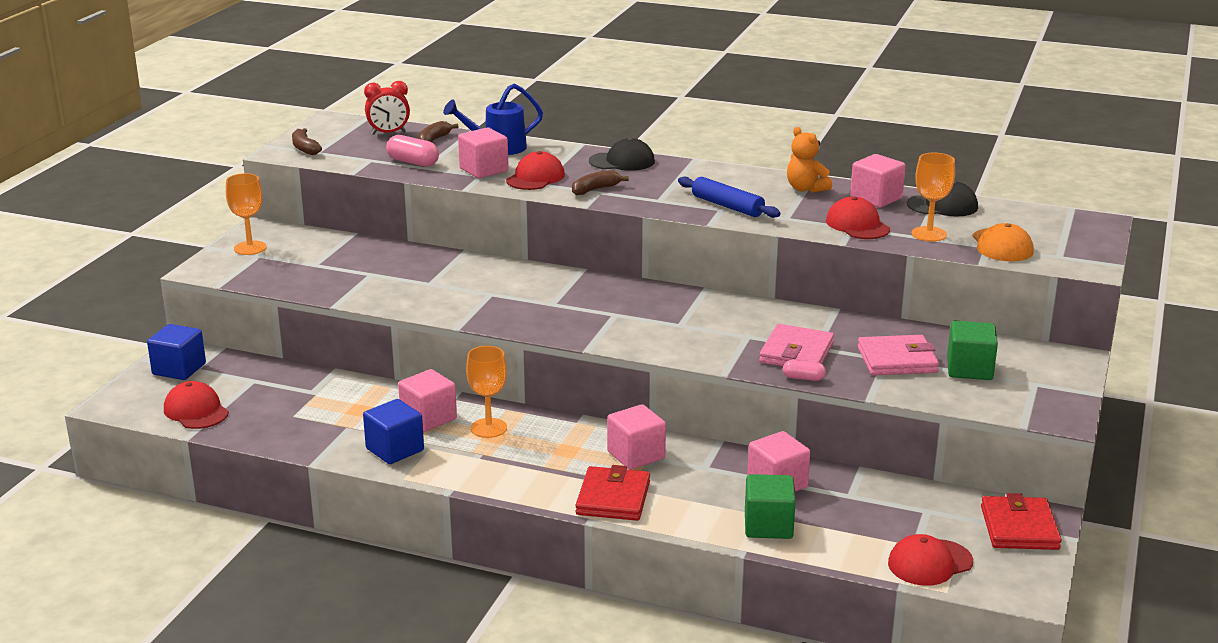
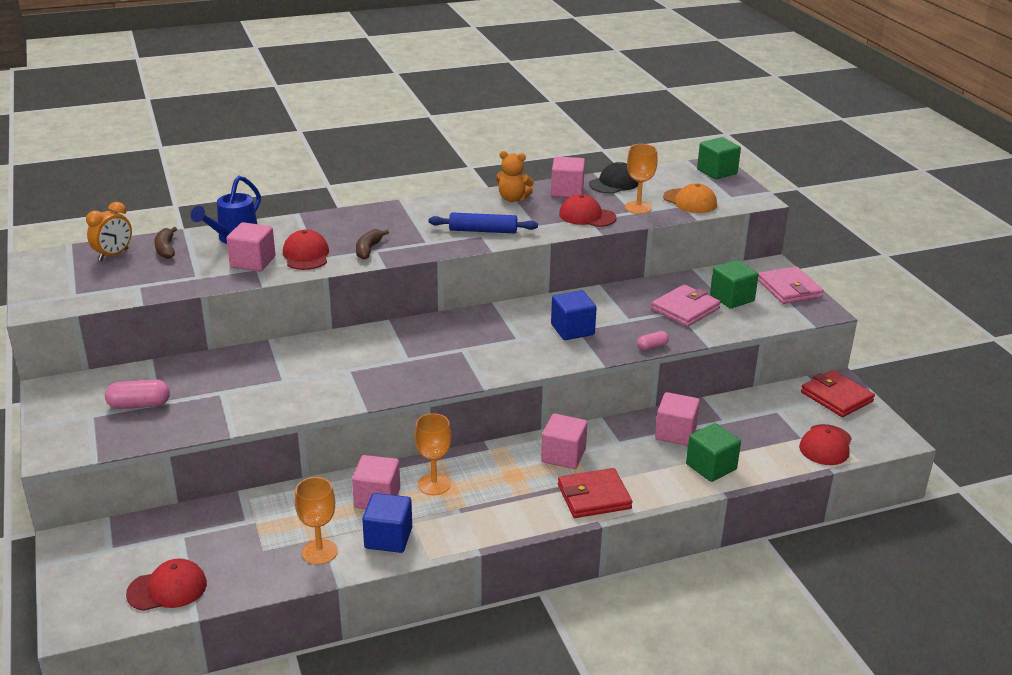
camera: 40 degrees left, 5 degrees up
blue cube [147,324,206,380] -> blue cube moved to [551,290,597,340]
red cap [164,381,229,429] -> red cap turned 150 degrees clockwise [126,558,207,611]
orange goblet [226,173,267,255] -> orange goblet moved to [295,477,338,565]
brown banana [292,128,322,155] -> none
red clock [364,81,410,135] -> orange clock [86,202,132,261]
pink capsule [386,135,439,167] -> pink capsule moved to [105,379,170,409]
red wallet [575,465,650,521] -> red wallet turned 75 degrees counterclockwise [558,468,633,518]
black cap [589,138,655,171] -> none
pink wallet [759,324,834,366] -> pink wallet moved to [758,266,824,304]
none -> green cube [697,137,741,179]

